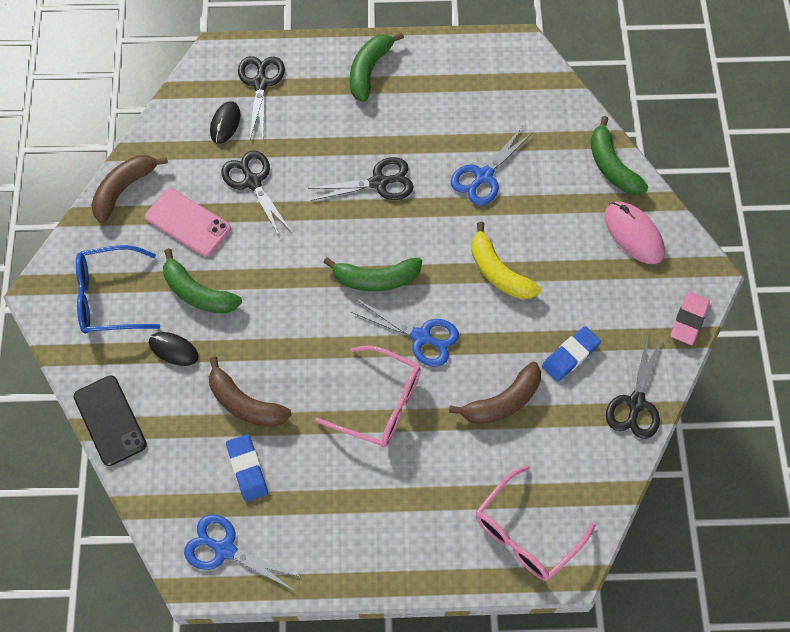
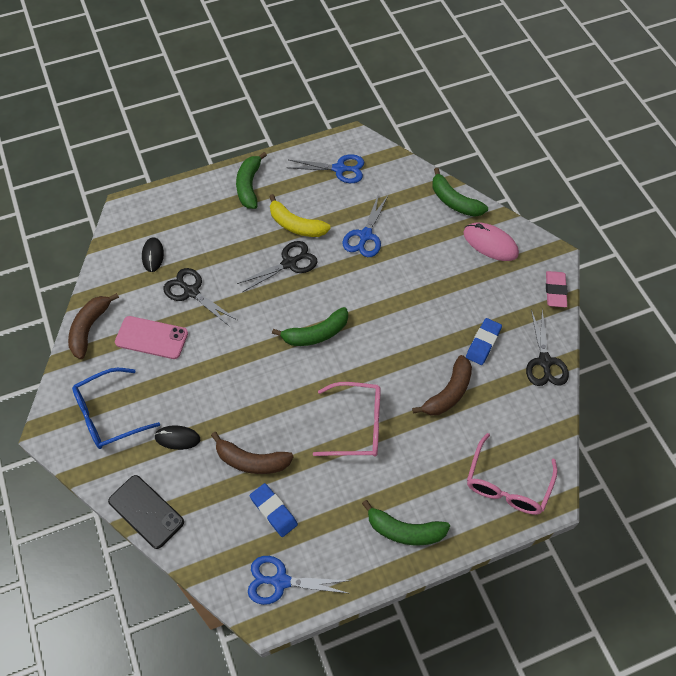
camera: 20 degrees left, 5 degrees down
green banana [163,248,242,314] -> green banana moved to [362,500,450,545]
black scissors [238,56,285,139] -> none
blue scissors [351,300,459,367] -> blue scissors moved to [287,154,364,183]
yellow banana [471,222,541,299] -> yellow banana moved to [269,194,331,237]

